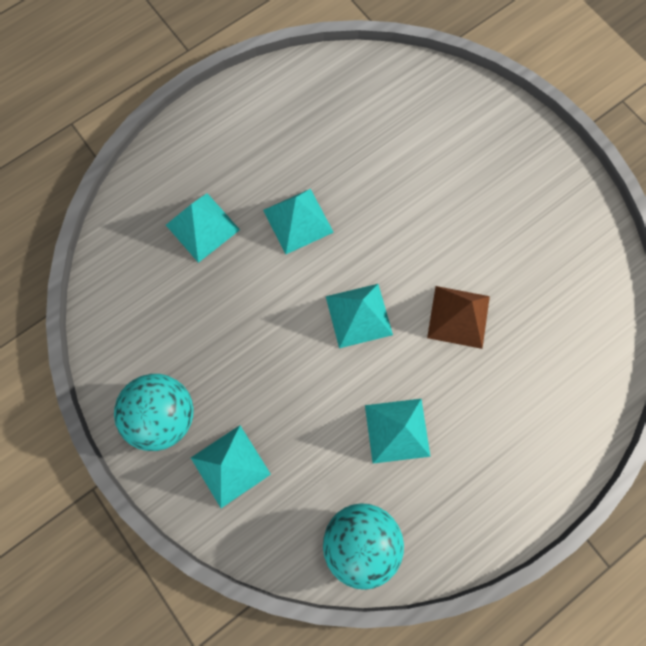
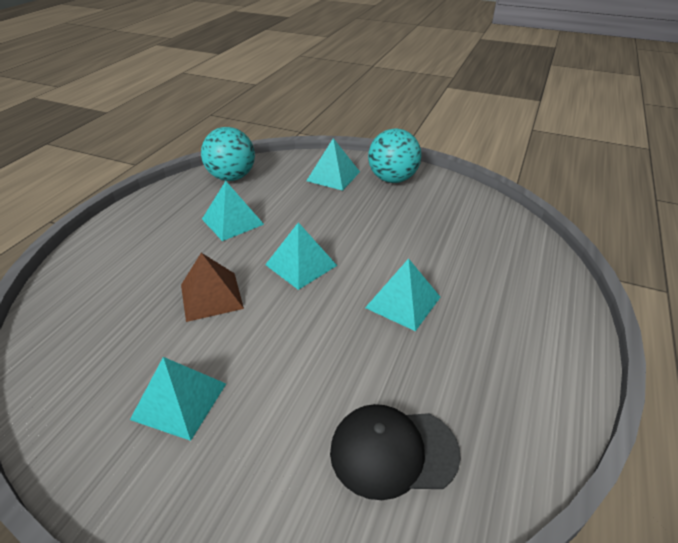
camera: 150 degrees right, 35 degrees down
turquoise pyramid [166,193,240,263] -> turquoise pyramid moved to [130,357,226,441]
none -> black cap [330,404,461,500]

